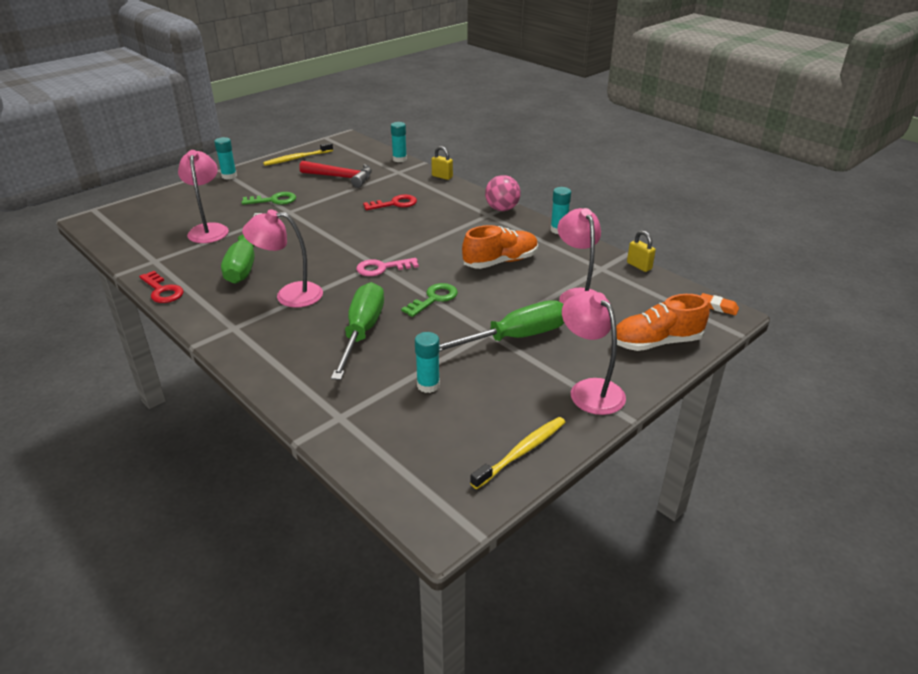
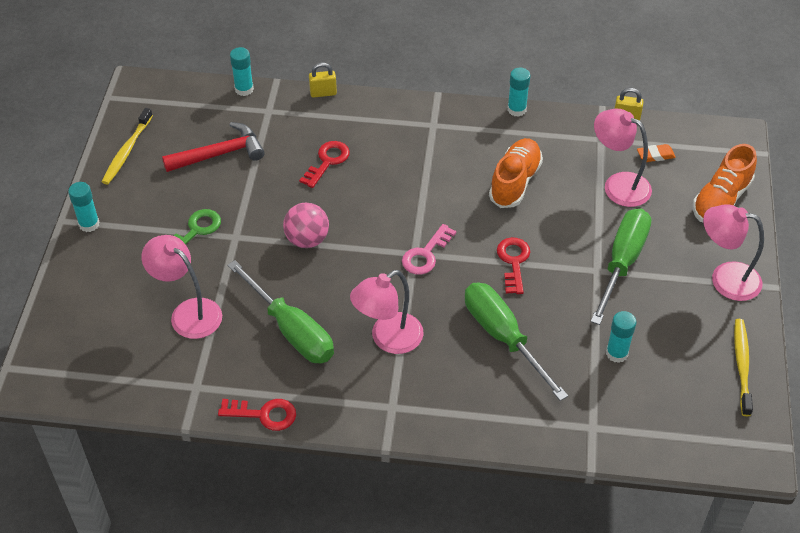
camera: 40 degrees left, 15 degrees up
green key [401,283,458,317] -> red key [497,237,530,294]
pink ball [485,175,521,211] -> pink ball moved to [283,202,329,248]
orange eraser [701,293,739,315] -> orange eraser moved to [637,144,676,162]

